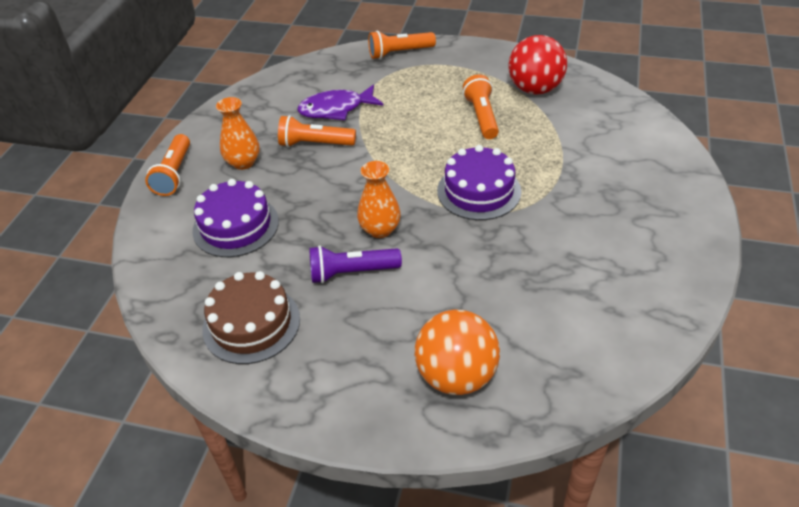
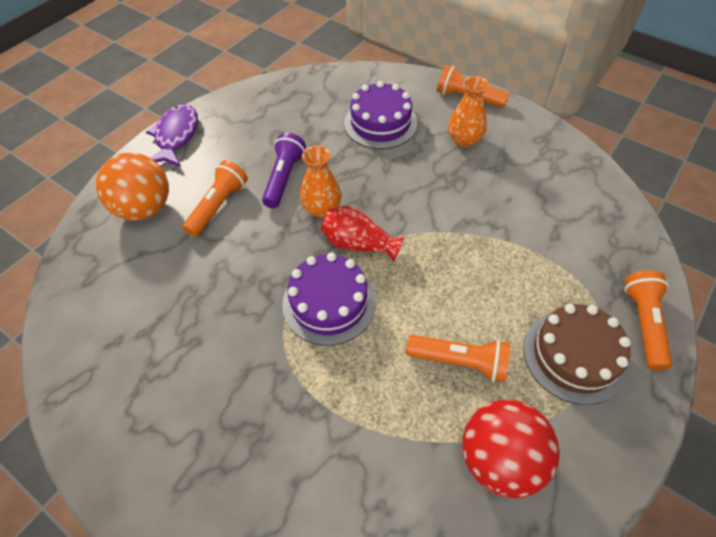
camera: 110 degrees right, 10 degrees up
brown cake [202,271,300,364] -> brown cake moved to [523,304,631,405]
orange flashlight [278,115,356,147] -> orange flashlight moved to [183,160,248,237]
purple fish [297,85,383,120] -> purple fish moved to [146,104,198,167]
none -> red vase [321,206,404,261]

